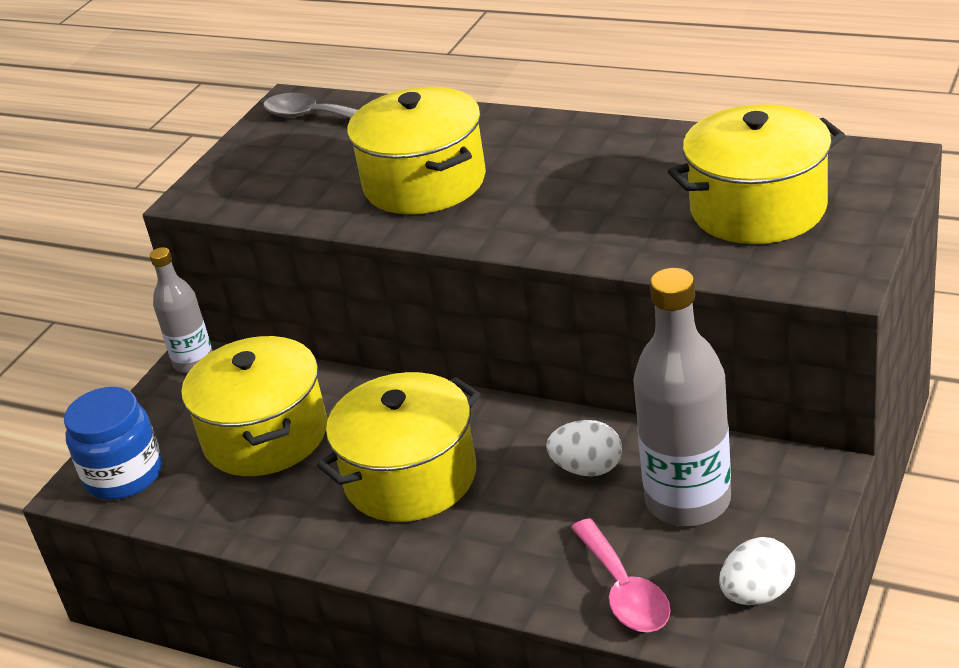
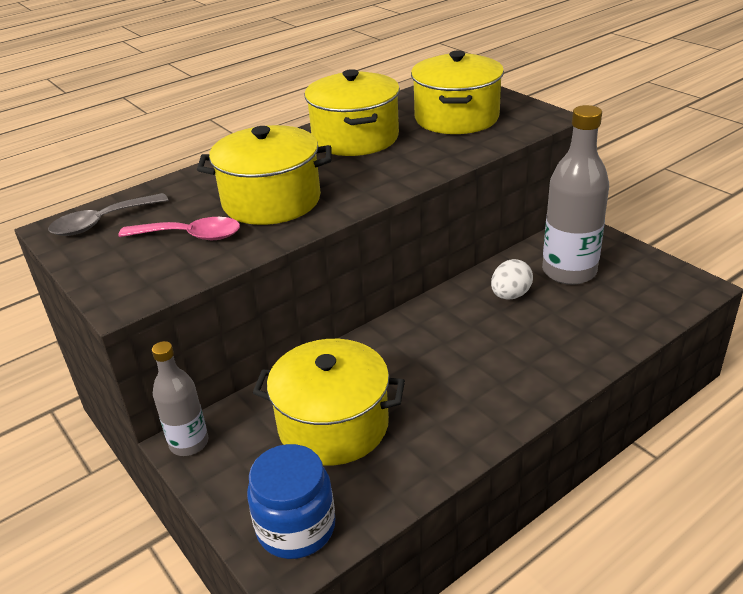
camera: 65 degrees left, 0 degrees up
yellow pot [317,372,480,522] -> yellow pot moved to [304,69,400,156]
pink spoon [571,518,670,632] -> pink spoon moved to [119,217,240,240]
white egg [719,537,795,605] -> none

